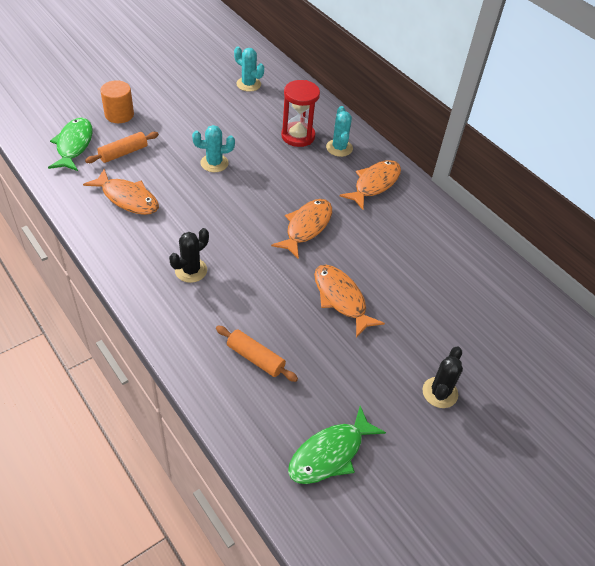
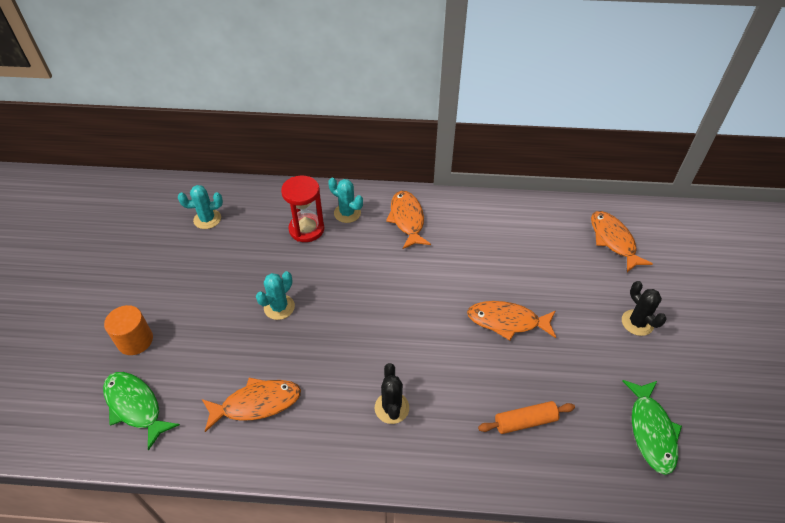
camera: 45 degrees left, 0 degrees up
orange rolling pin [85,132,159,163] -> none
orange fish [271,199,332,259] -> orange fish moved to [591,211,653,272]

